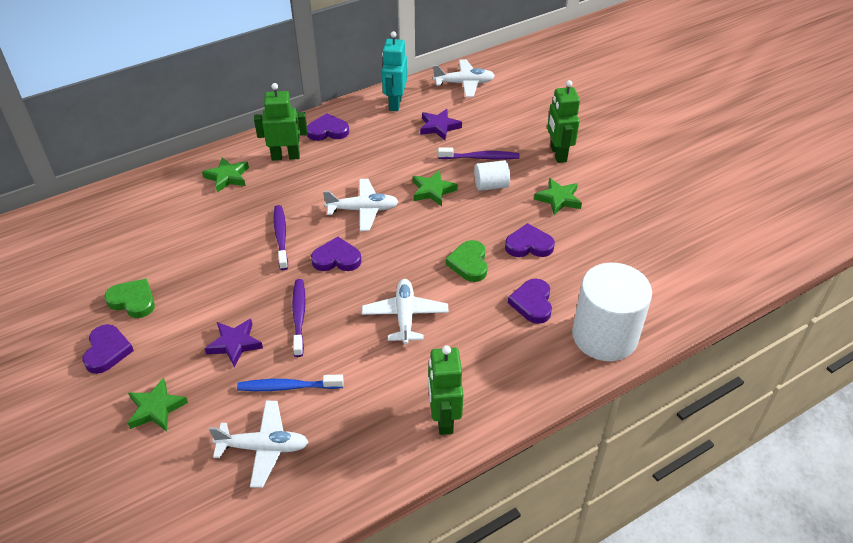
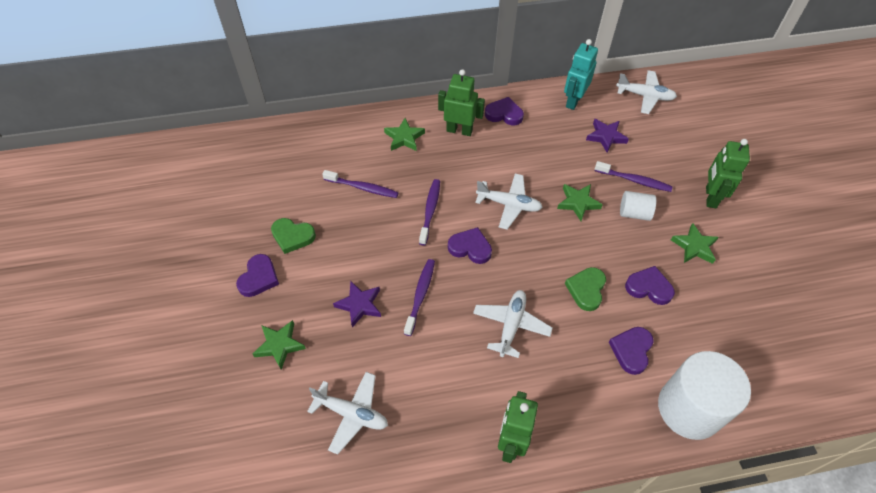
camera: 20 degrees right, 10 degrees up
green heart [104,278,155,318] -> green heart turned 150 degrees clockwise [271,218,316,254]
blue toothbrush [237,374,344,391] -> none
none -> purple toothbrush [322,170,398,198]

